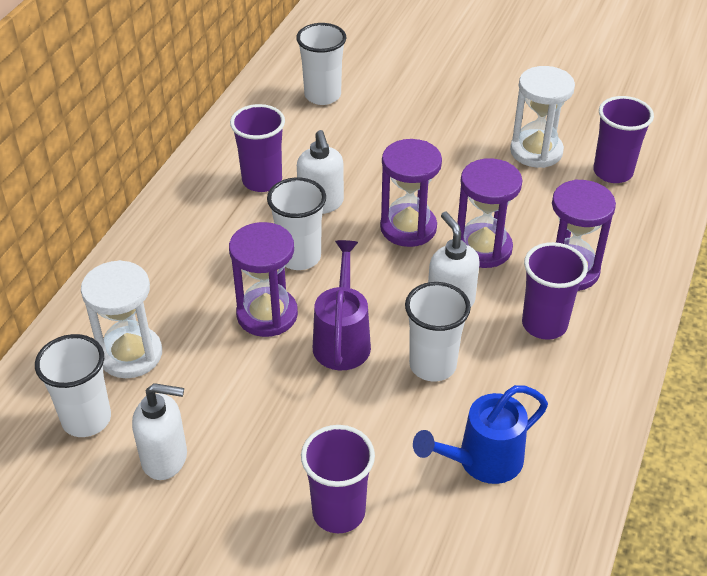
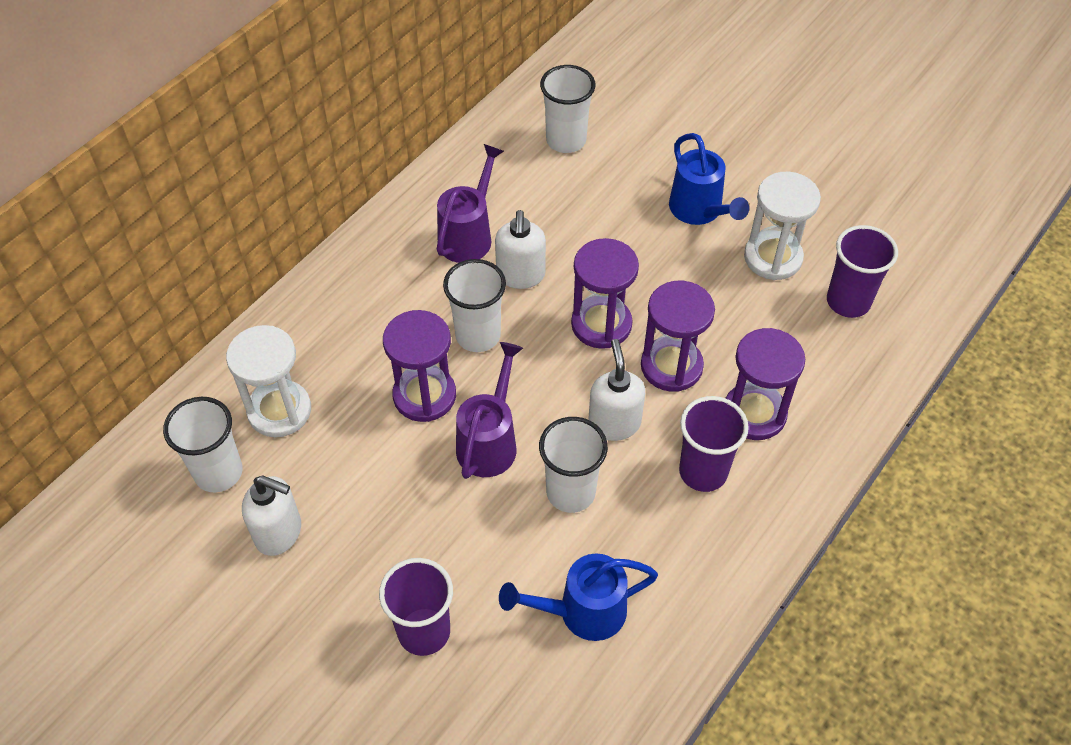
camera: 15 degrees right, 10 degrees up
purple cup [230,104,285,192] -> purple watering can [437,144,504,263]
none -> blue watering can [669,133,749,225]

